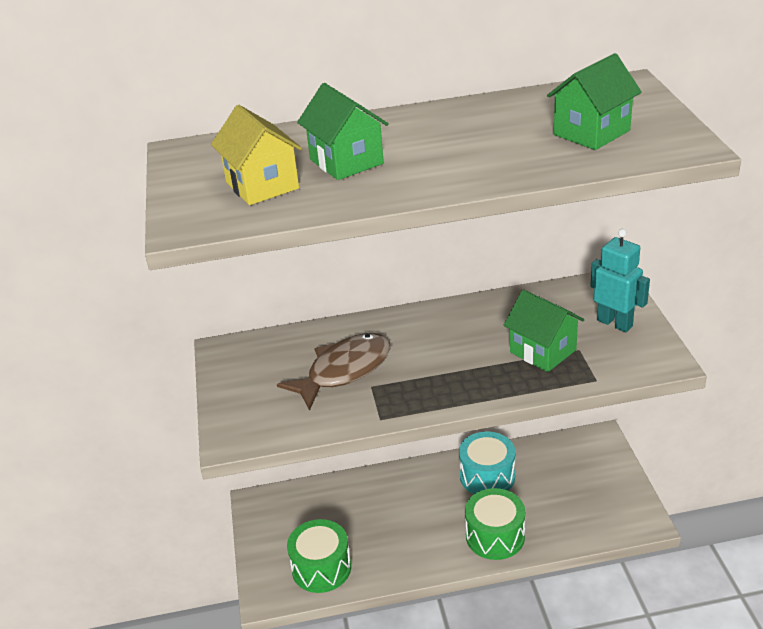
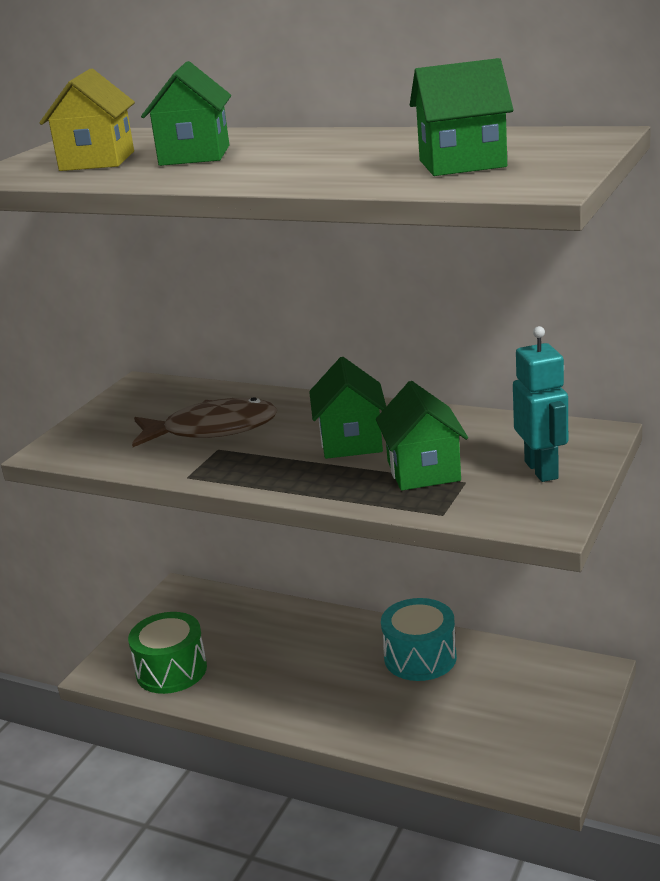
camera: 35 degrees right, 10 degrees down
green drum [465,488,525,560] -> none
none -> green house [309,357,386,459]

